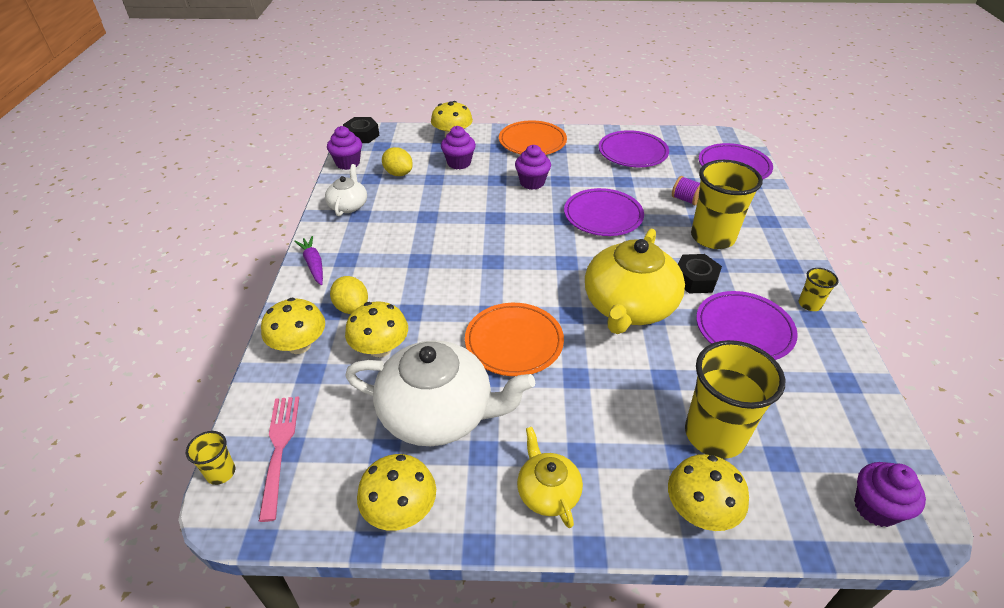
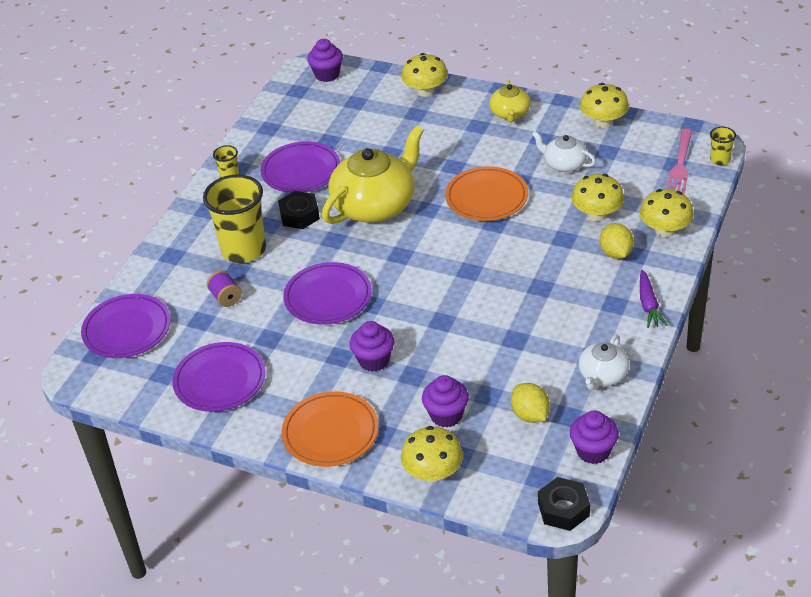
camera: 155 degrees left, 0 degrees up
white teapot [345,340,535,446] -> white teapot [532,131,596,172], size x0.51
yellow cup [685,340,785,459] -> none

